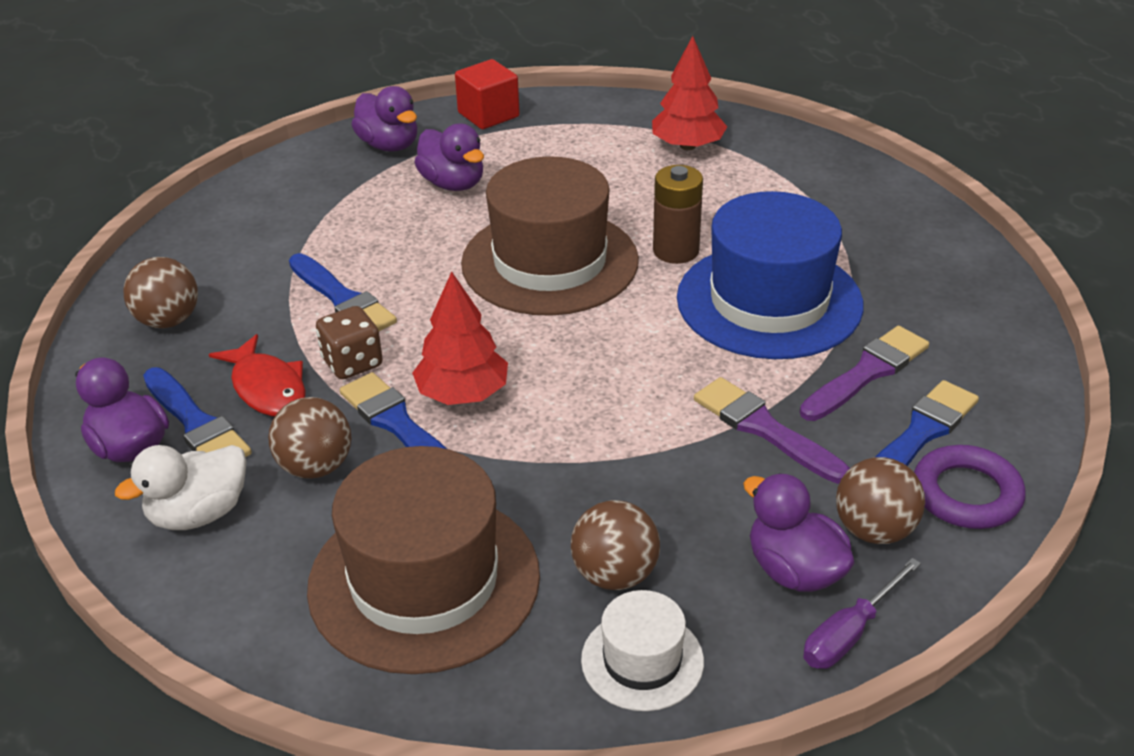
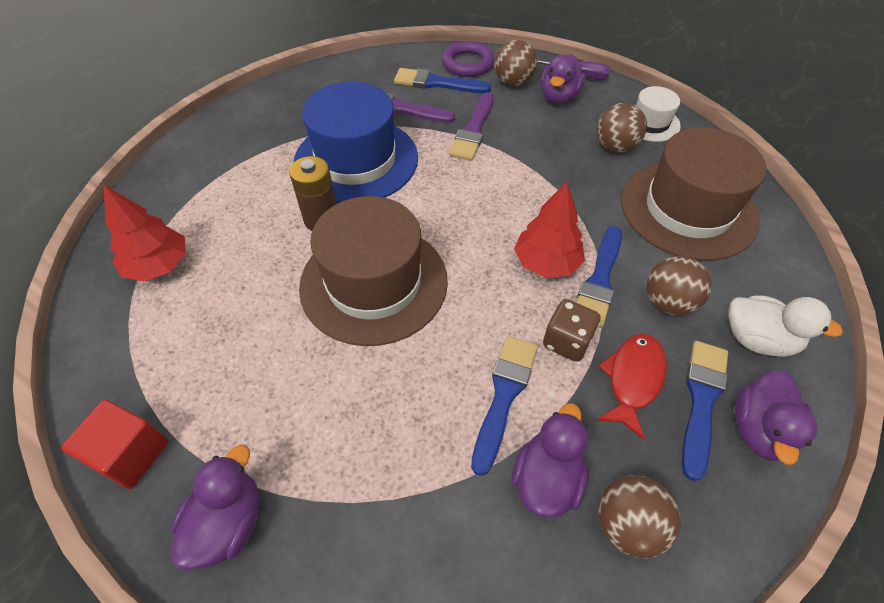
camera: 120 degrees left, 15 degrees up
purple duck [414,123,484,191] -> purple duck moved to [511,403,589,518]

